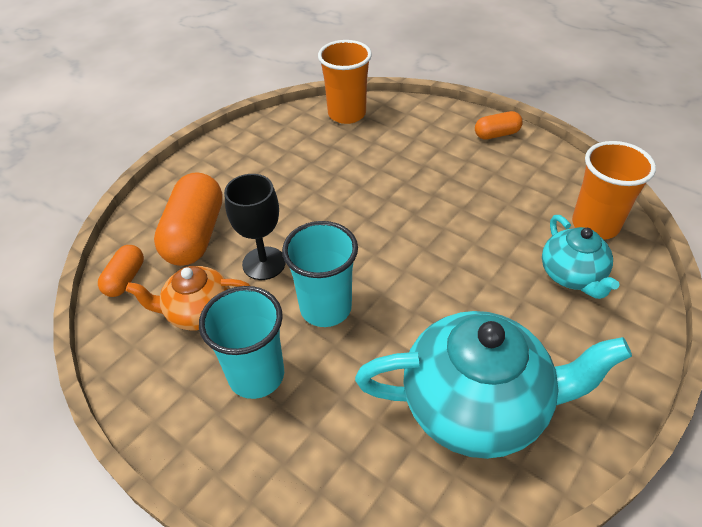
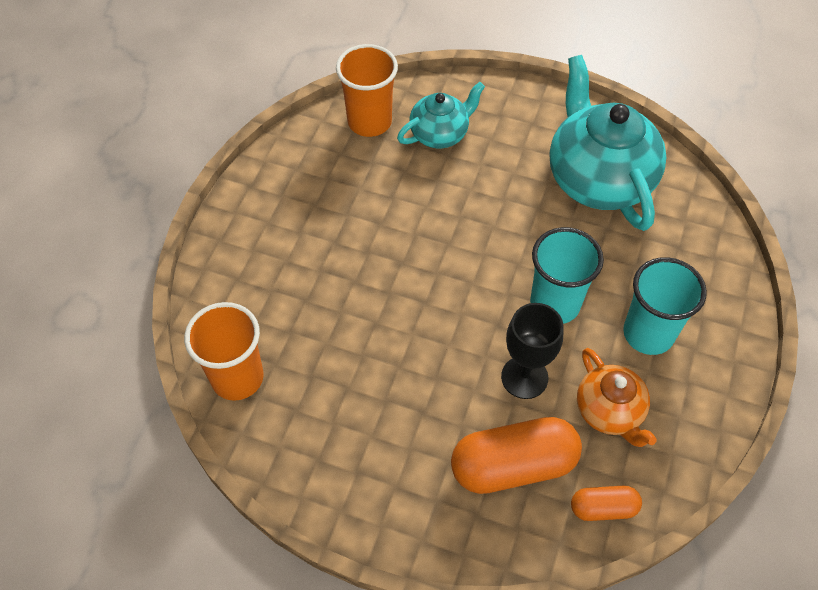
camera: 110 degrees left, 10 degrees up
orange capsule [475,111,523,140] -> none

